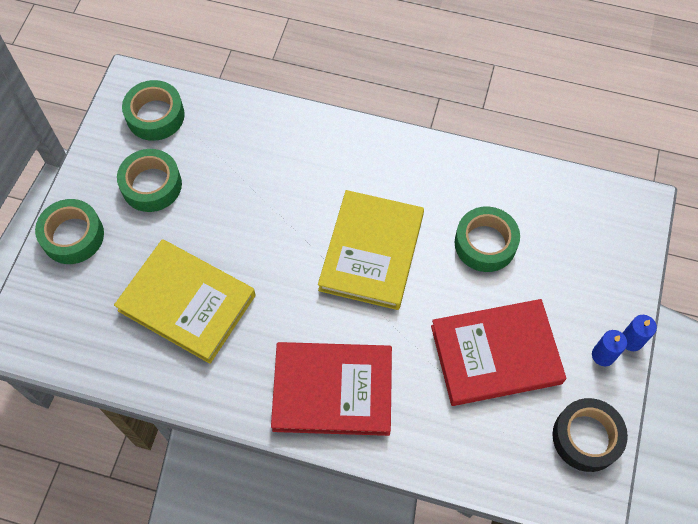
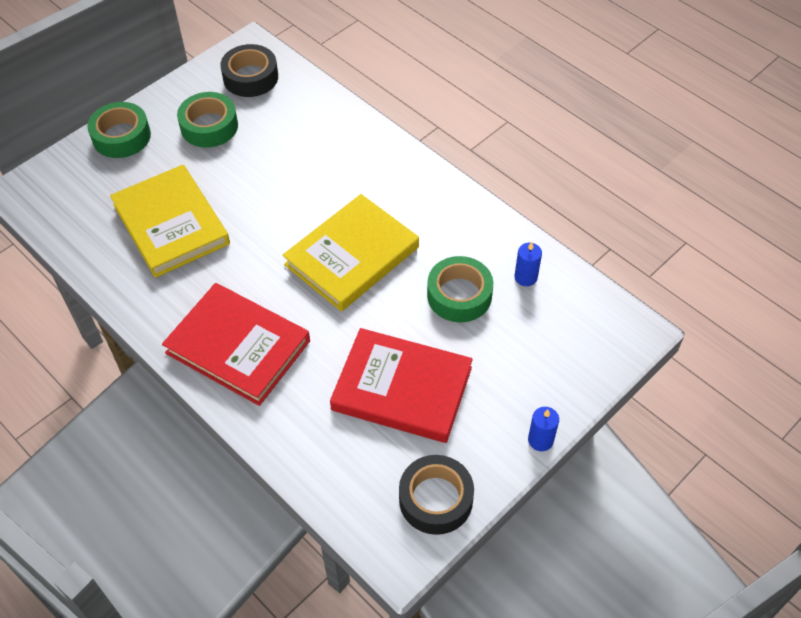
camera: 30 degrees right, 10 degrees down
green tape [122,80,185,141] -> black tape [220,44,278,97]
blue candle [592,330,627,366] -> blue candle moved to [515,242,542,286]

